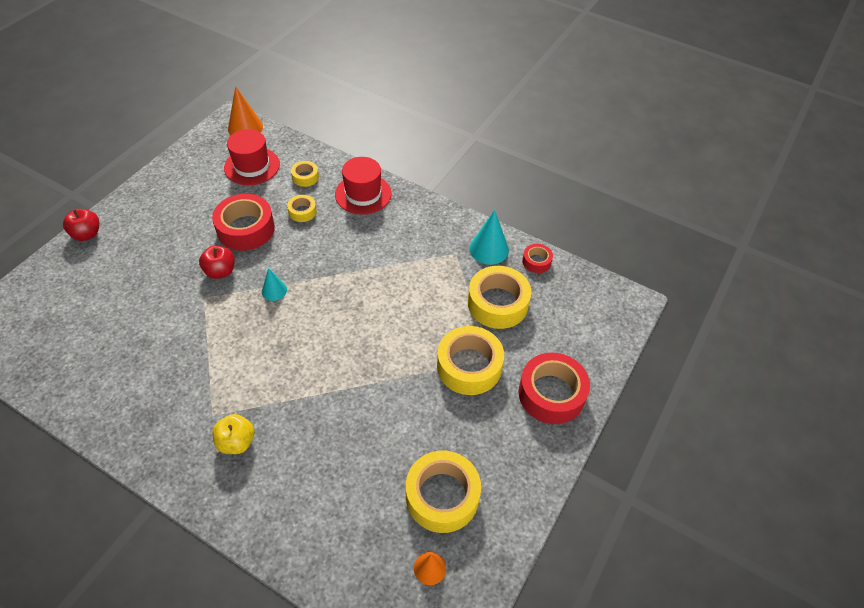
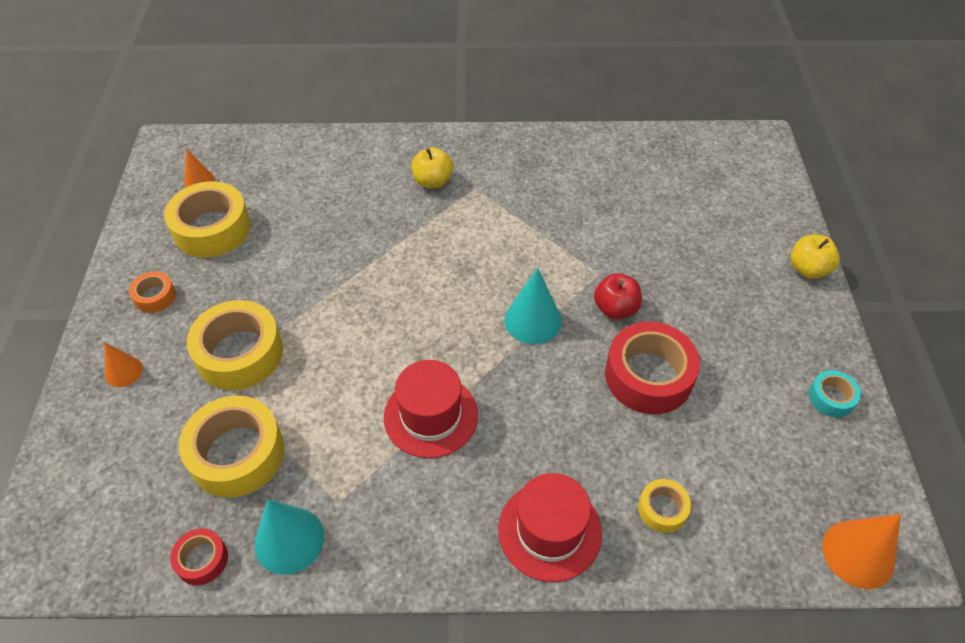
camera: 150 degrees right, 0 degrees up
red apple [63,209,99,241] -> yellow apple [790,234,840,279]
red hat [224,129,280,185] -> red hat moved to [384,360,478,458]
turquoise cone [262,268,287,301] -> turquoise cone [504,268,562,344], size x1.67
yellow tape [287,195,317,222] -> none
red tape [519,353,590,424] -> orange cone [104,342,143,387]
none -> orange tape [129,271,176,313]
none -> turquoise tape [809,370,861,417]

